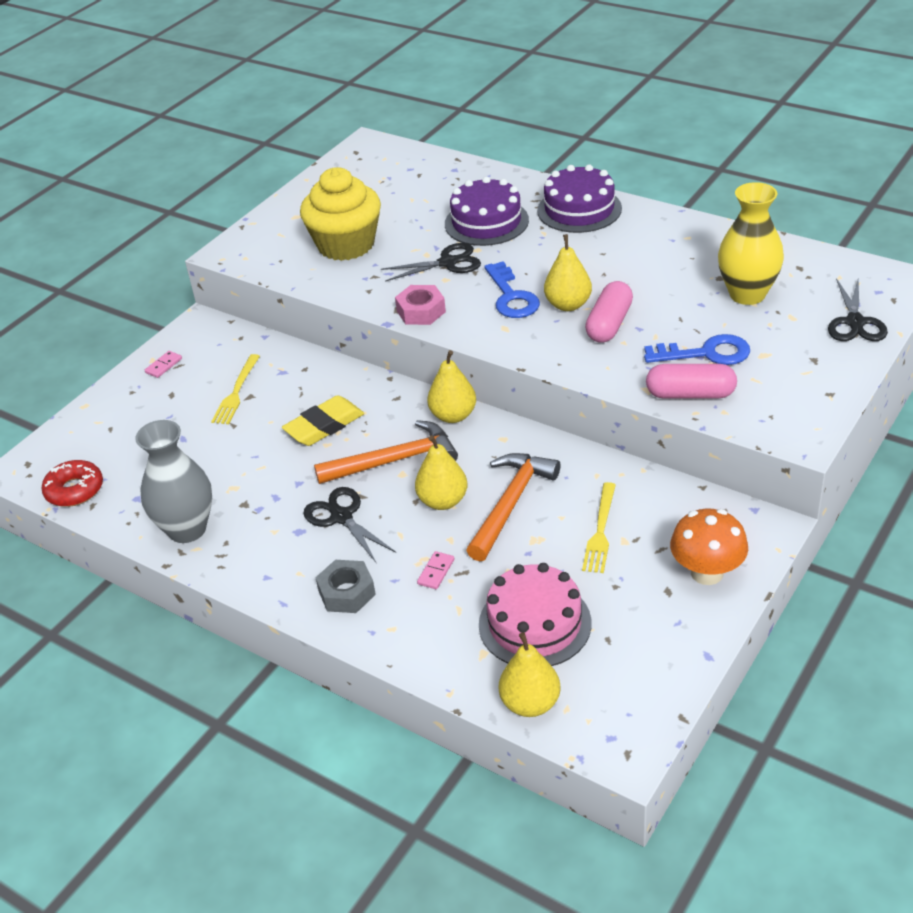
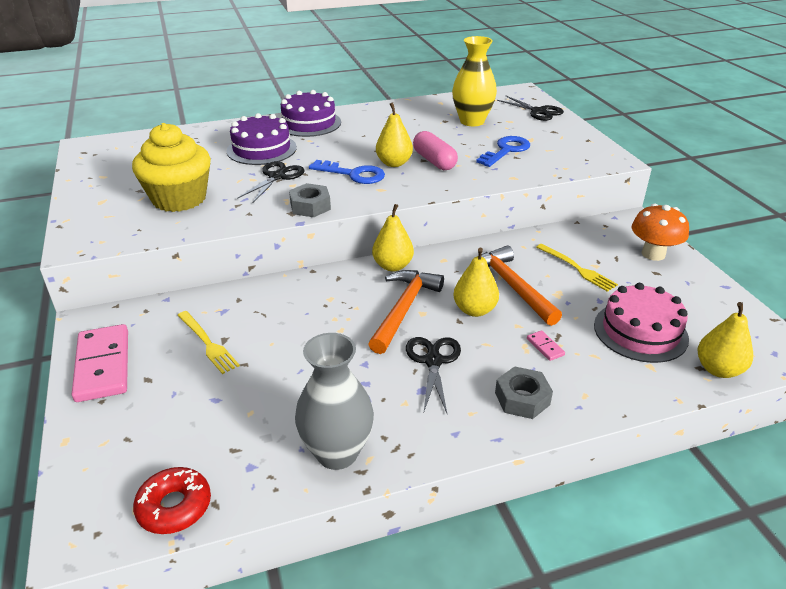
camera: 55 degrees left, 5 degrees down
pink domino [145,351,182,378] -> pink domino [72,324,128,402], size x2.43
yellow eraser [282,395,364,446] -> none
black scissors [303,487,396,562] -> black scissors turned 90 degrees clockwise [406,337,461,413]
pink nut [395,285,446,325] -> grey nut [289,183,331,217]
pink capsule [646,364,737,398] -> none

